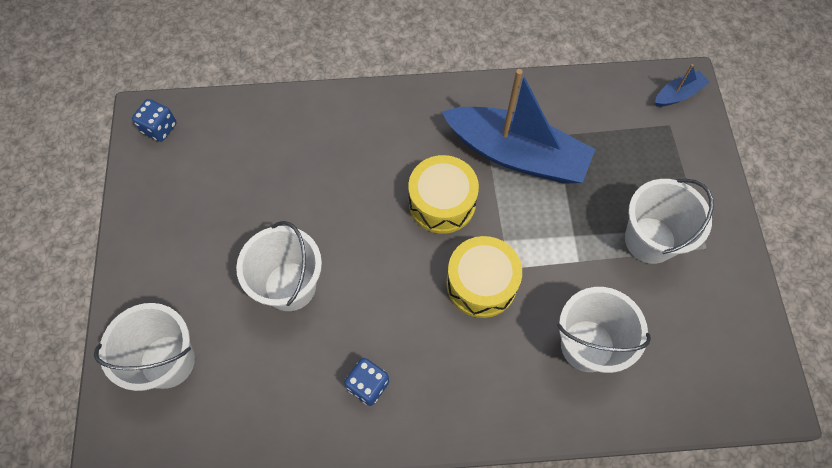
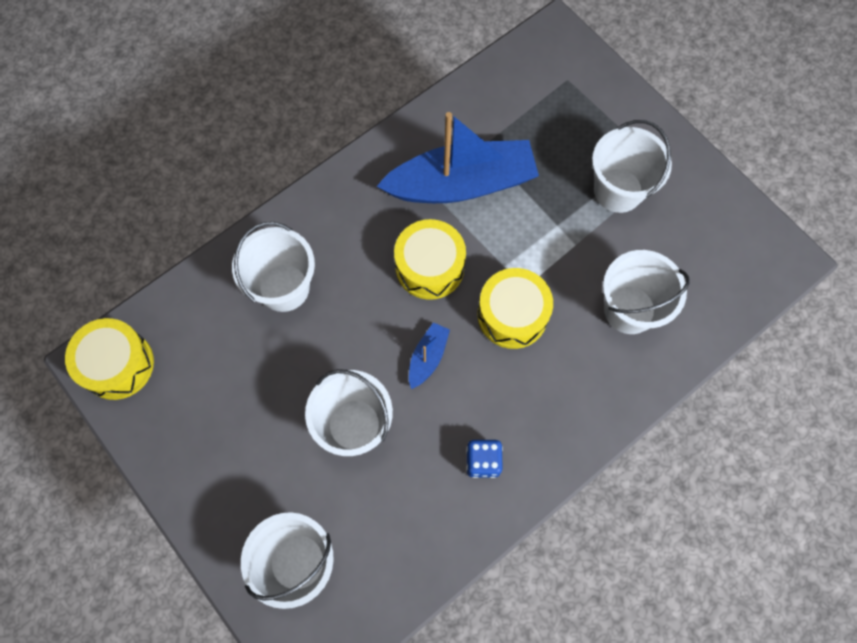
camera: 35 degrees left, 5 degrees up
blue dice [132,99,177,142] -> yellow drum [65,318,154,400]
blue boat [655,64,710,107] -> blue boat moved to [409,322,450,389]
none -> white bucket [232,222,315,312]

